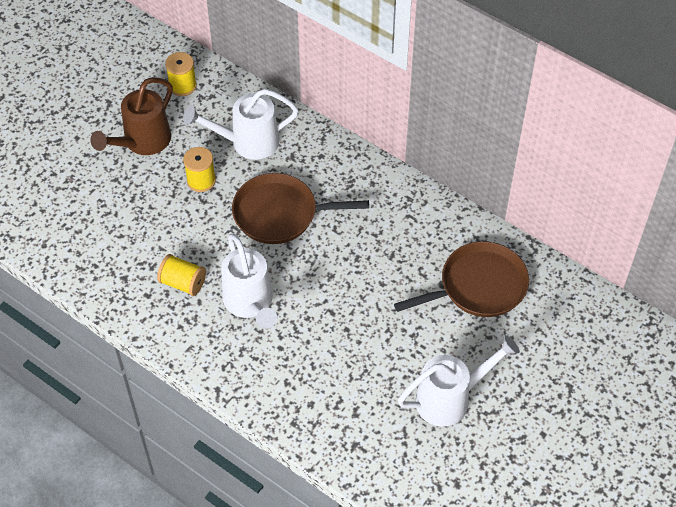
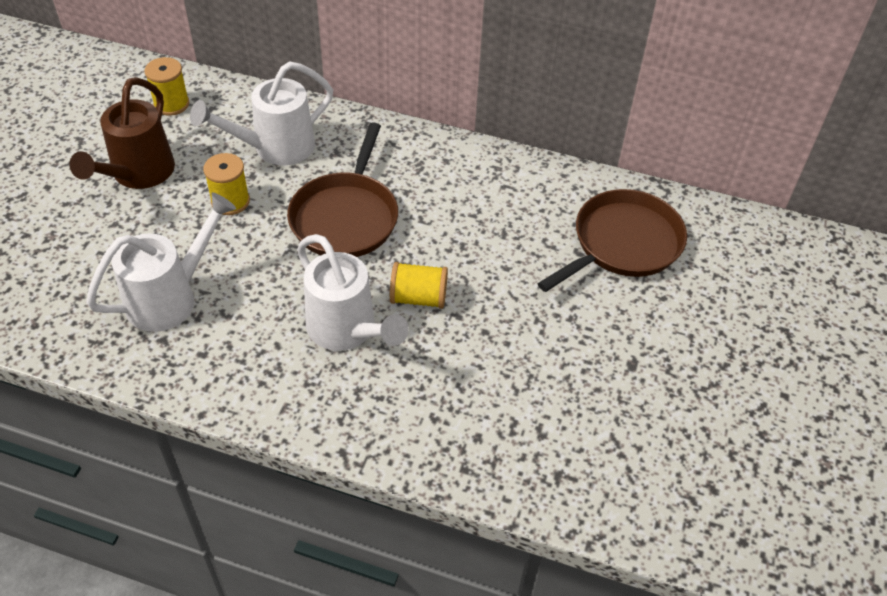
camera: 20 degrees left, 5 degrees down
yellow spool [157,254,206,296] -> yellow spool moved to [390,262,448,309]
brown pan [232,173,369,244] -> brown pan turned 60 degrees counterclockwise [287,122,398,257]
white watering can [398,335,520,427] -> white watering can moved to [86,192,236,332]

